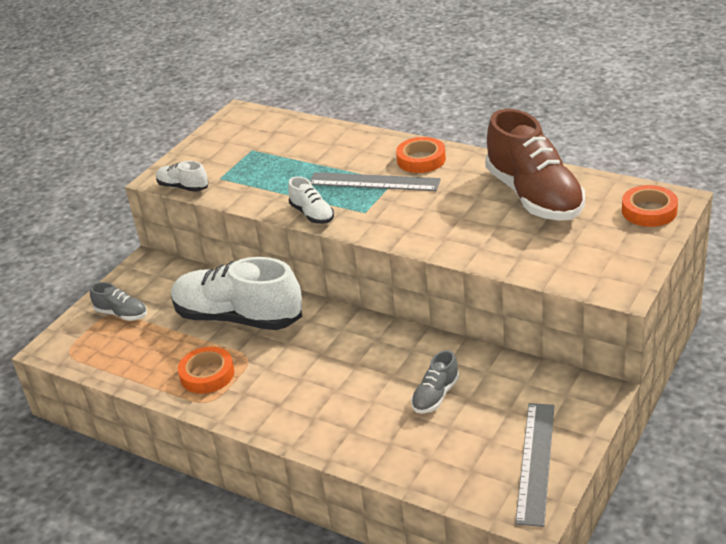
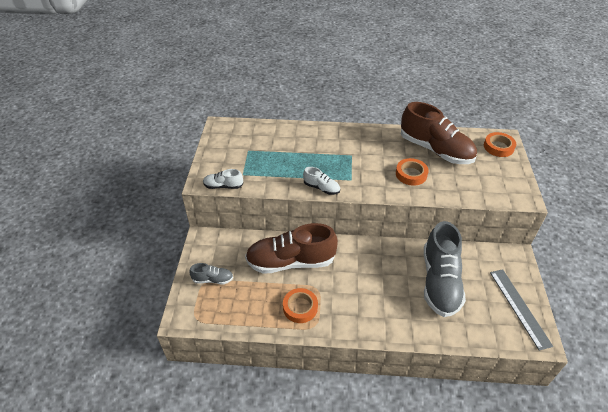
camera: 30 degrees left, 10 degrees up
white shoe [171,257,302,330] -> brown shoe [245,223,338,274]
grey ruler [310,172,441,191] -> none
orange tape [396,137,446,173] -> orange tape moved to [396,158,429,186]
grey shoe [411,350,459,413] -> grey shoe [424,221,466,317], size x2.20

